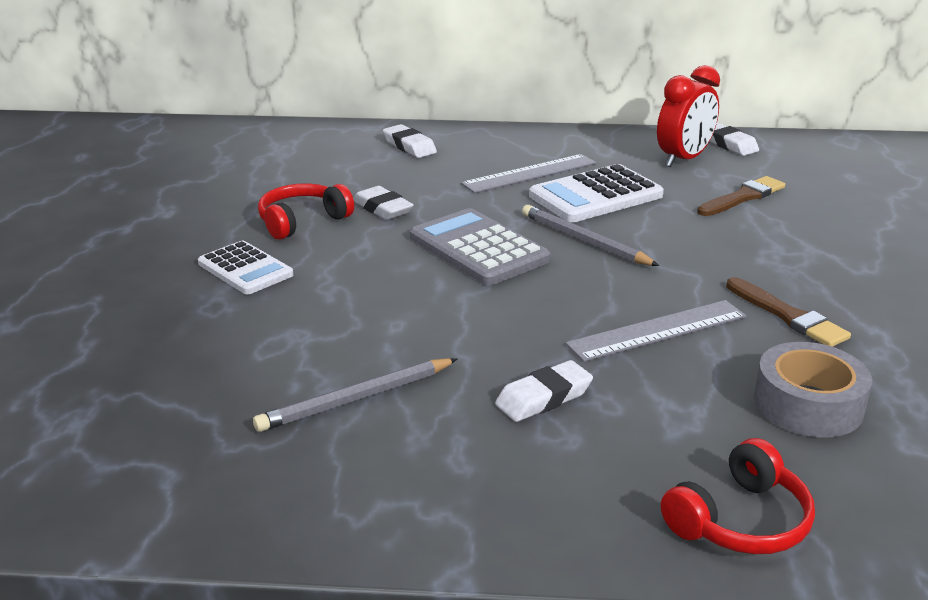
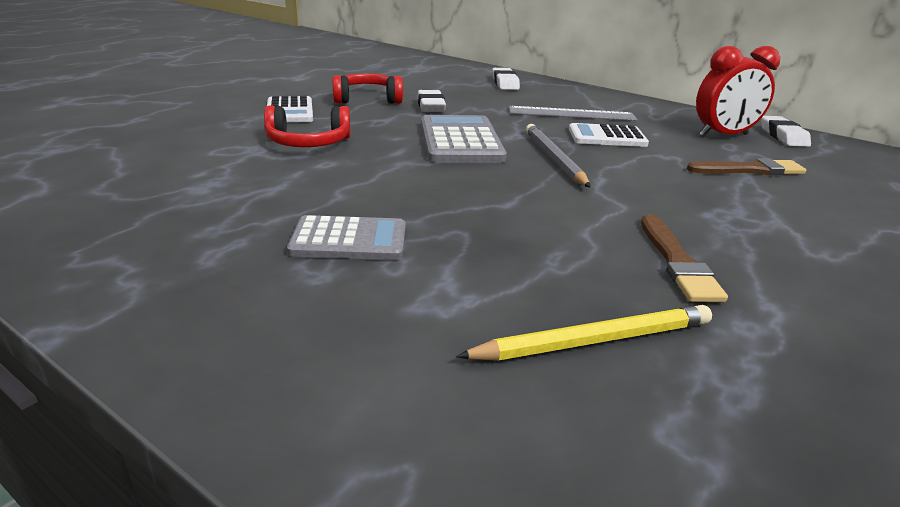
camera: 30 degrees right, 0 degrees up
grey pencil [253,358,457,432] -> none
white eraser [495,360,593,422] -> grey calculator [287,215,406,260]
white calculator [529,164,664,222] -> white calculator [569,123,649,147], size x0.66
grey ruler [565,300,747,362] -> none
red headphones [661,438,815,554] -> red headphones moved to [264,105,350,147]
grey tape [754,342,872,438] -> yellow pencil [456,305,712,360]

